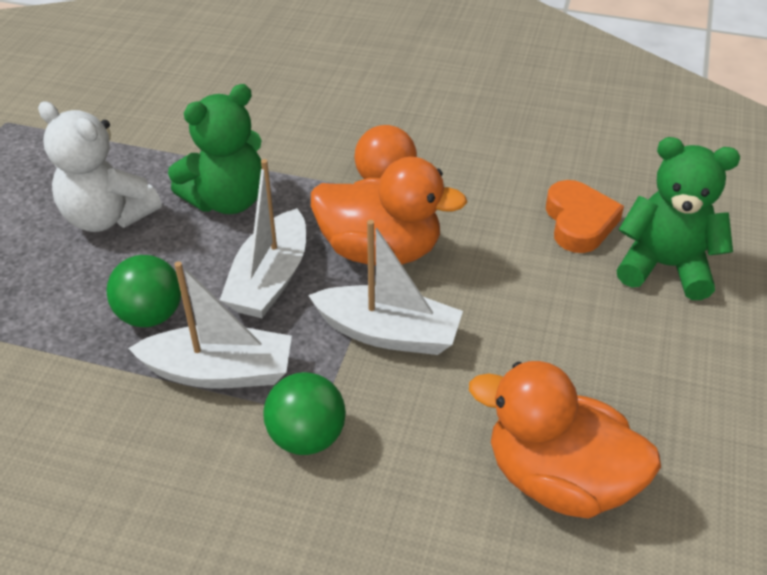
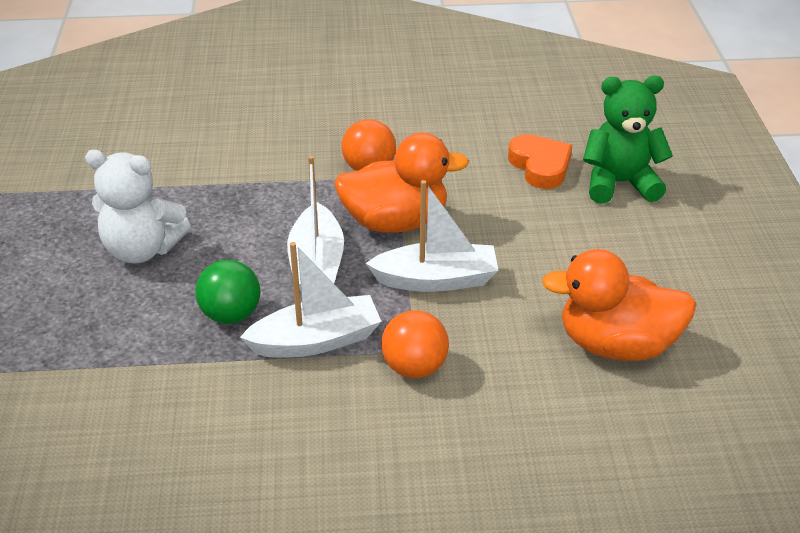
camera: 20 degrees left, 5 degrees down
green teddy bear [168,84,262,214] -> none
green ball [263,372,346,455] -> orange ball [381,310,449,378]

